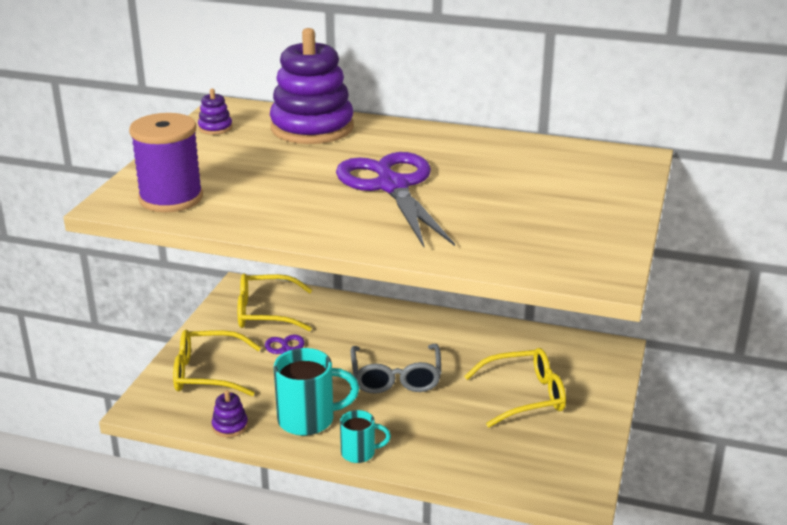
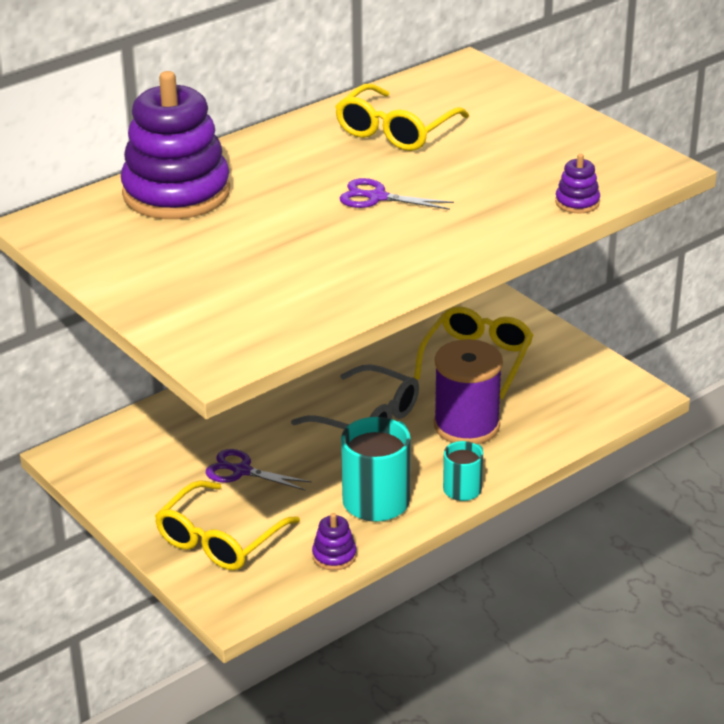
camera: 55 degrees left, 5 degrees up
purple spool [129,113,203,212] -> purple spool moved to [434,339,503,444]
purple stacking toy [198,89,232,135] -> purple stacking toy moved to [555,154,600,213]
yellow glasses [238,274,312,331] -> yellow glasses moved to [335,84,469,151]
purple scissors [336,152,455,247] -> purple scissors [340,178,454,210], size x0.48

